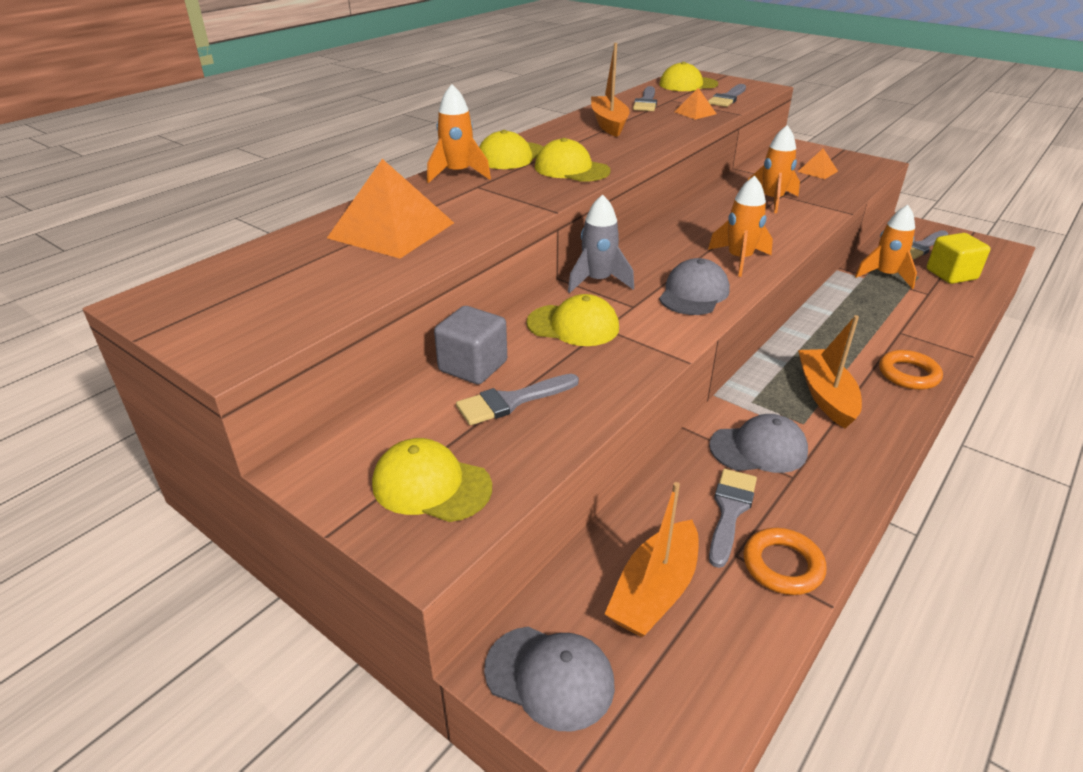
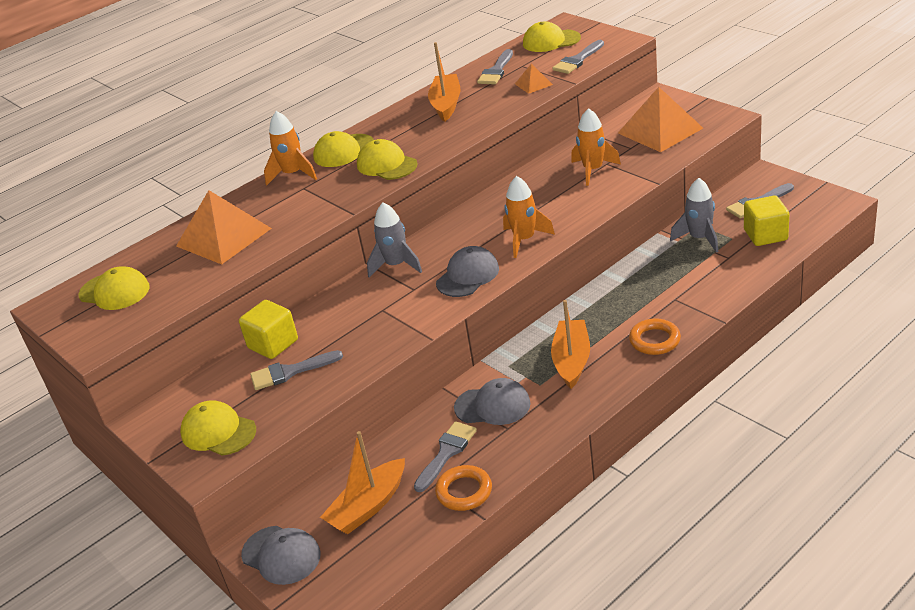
camera: 15 degrees right, 0 degrees up
grey cube [434,306,507,384] -> yellow cube [239,300,298,359]
yellow cap [527,294,619,346] -> yellow cap moved to [79,267,150,310]
orange pyramid [798,148,838,179] -> orange pyramid [618,87,703,152], size x2.11
orange rocket [855,205,917,289] -> grey rocket [670,178,718,253]

